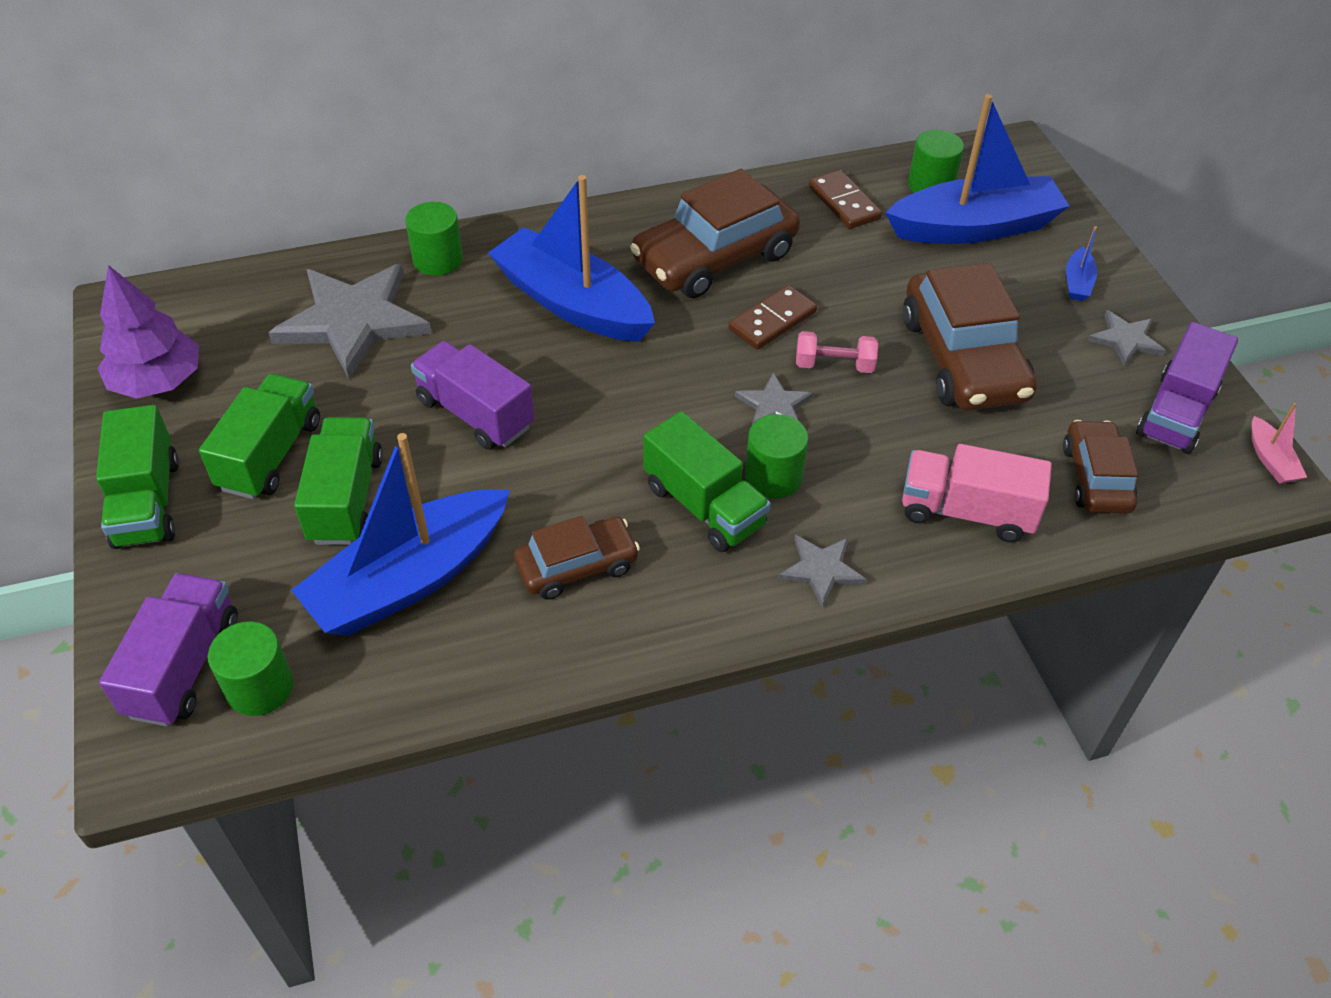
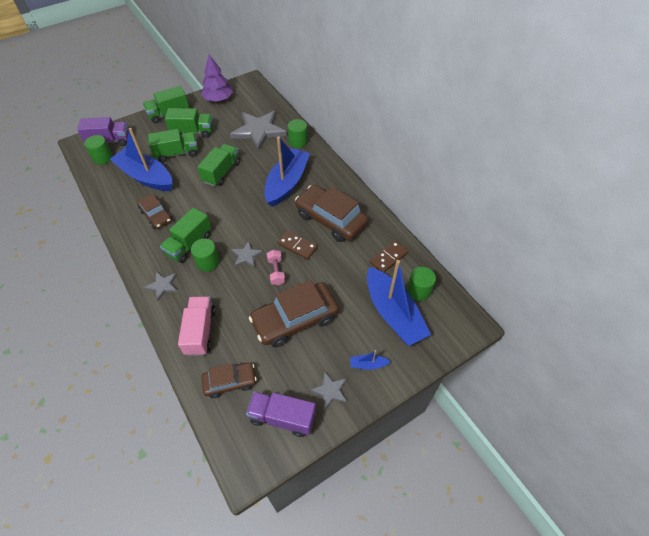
camera: 75 degrees right, 5 degrees up
purple truck [411,341,534,450] -> green truck [197,144,240,187]
pink boat [1252,403,1307,484] -> none

